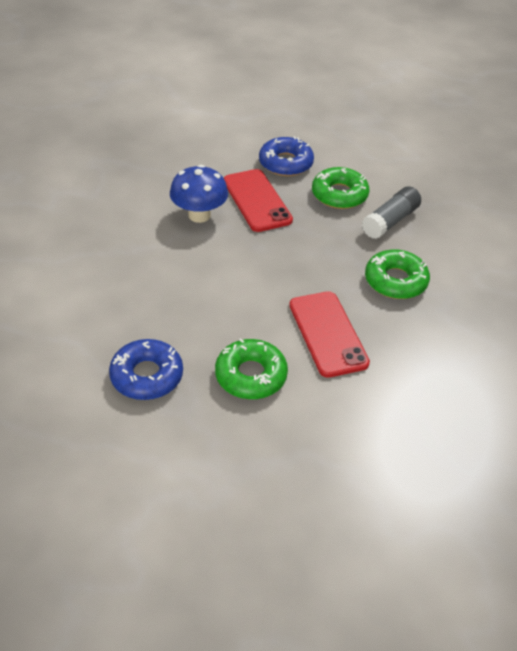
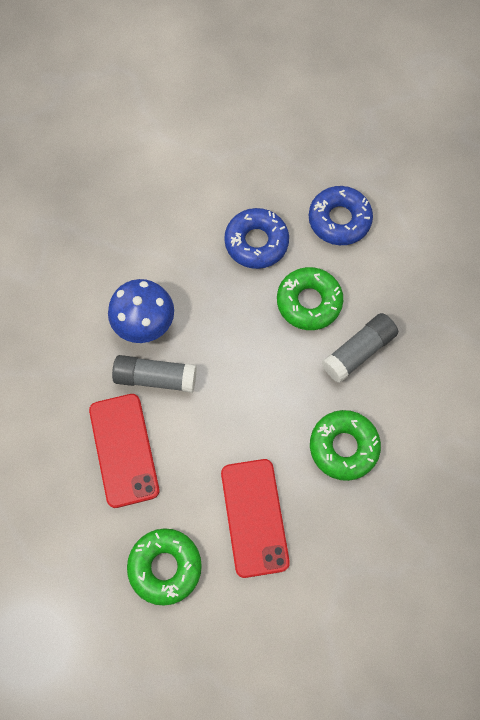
camera: 10 degrees right, 25 degrees up
blue donut [109,339,183,400] -> blue donut moved to [309,186,373,245]
red phone [224,169,293,232] -> red phone moved to [89,394,159,508]
none -> grey glue stick [112,355,197,393]

